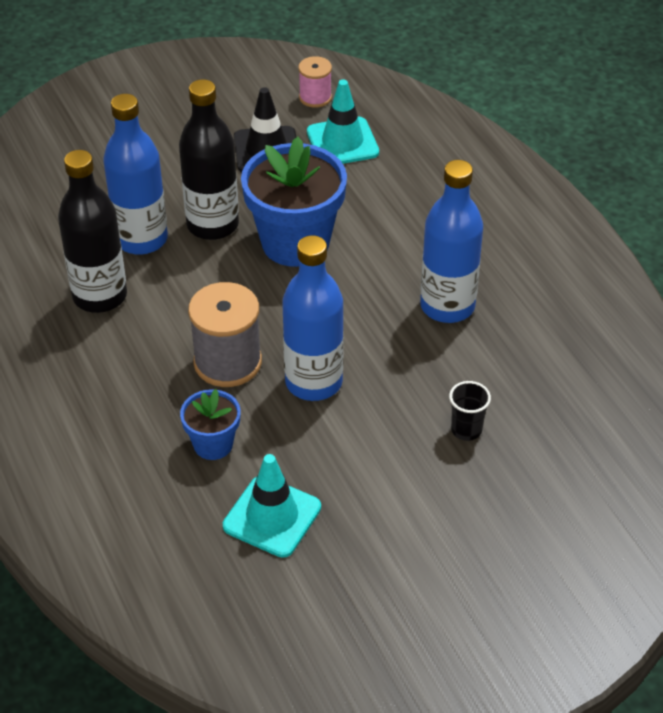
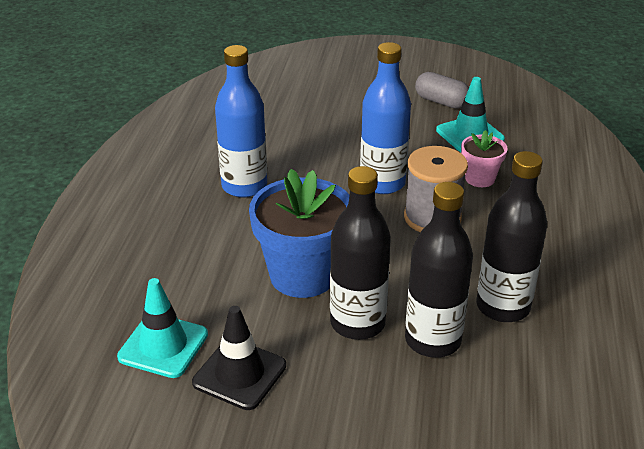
camera: 145 degrees left, 10 degrees down
blue bottle [103,94,168,255] -> black bottle [405,182,473,358]
blue flower pot [180,389,241,460] -> pink flower pot [461,130,508,187]
pink spool [299,56,332,108] -> none
black cup [449,381,491,441] -> none
none -> grey capsule [415,72,469,108]

